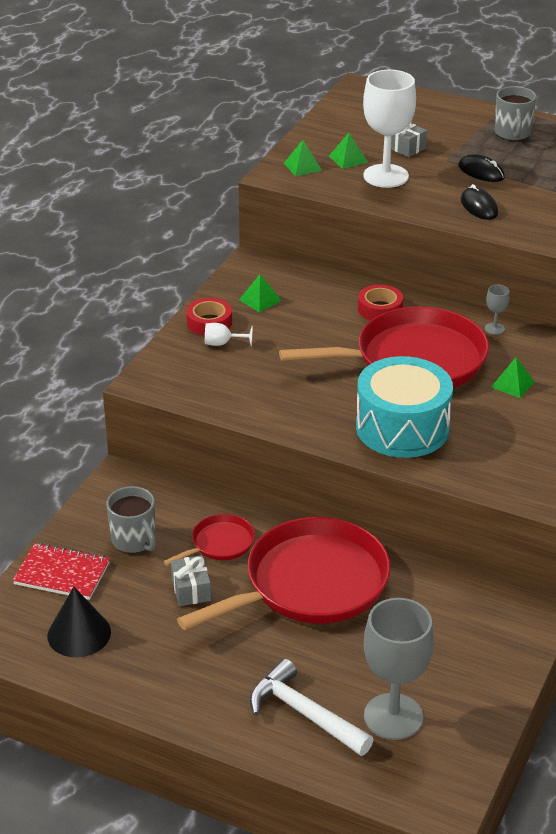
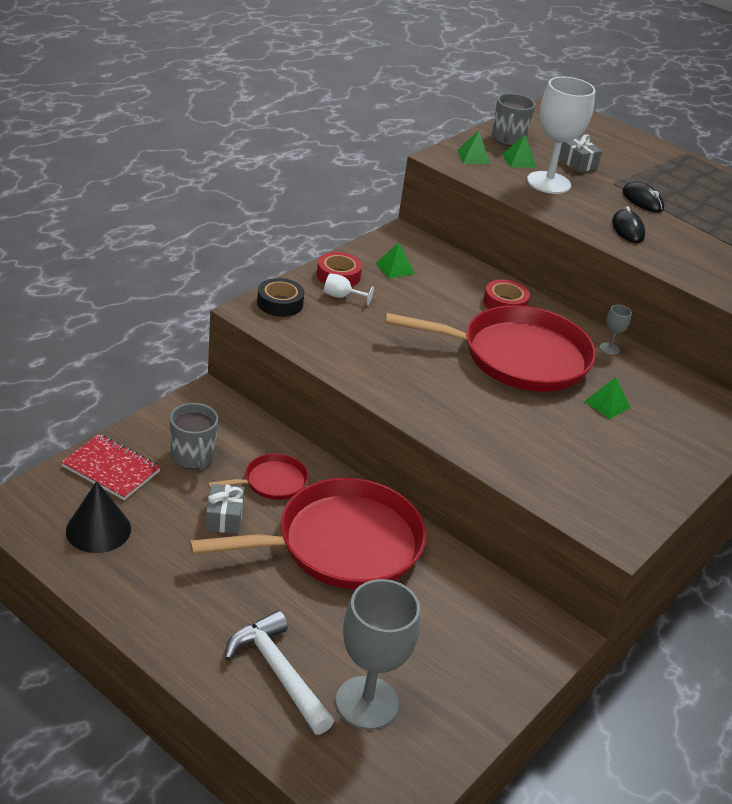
camera: 10 degrees right, 0 degrees up
turquoise drum [356,356,453,458] -> none
grey mug [495,86,537,141] -> grey mug moved to [492,93,535,146]
none -> black tape [257,278,304,317]

